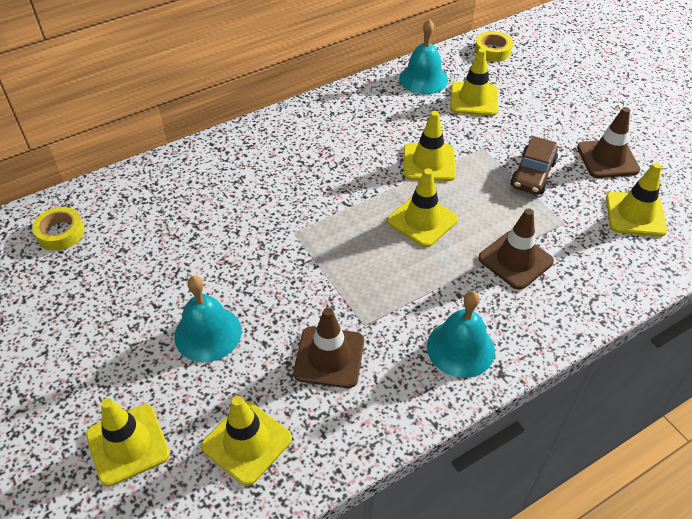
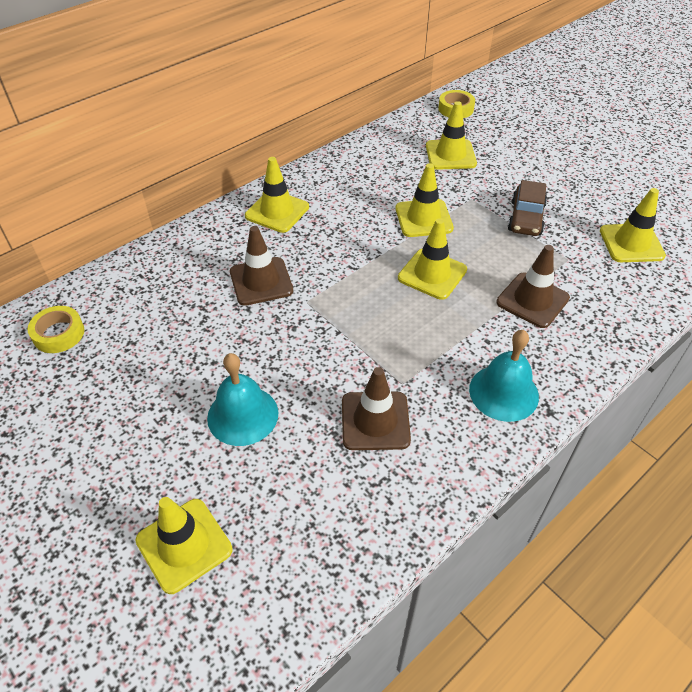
camera: 10 degrees left, 0 degrees up
yellow traffic cone [201,396,292,486] -> yellow traffic cone moved to [245,157,309,233]
turquoise bell [399,19,448,95] -> none
brown traffic cone [577,107,640,178] -> brown traffic cone moved to [230,226,293,306]

